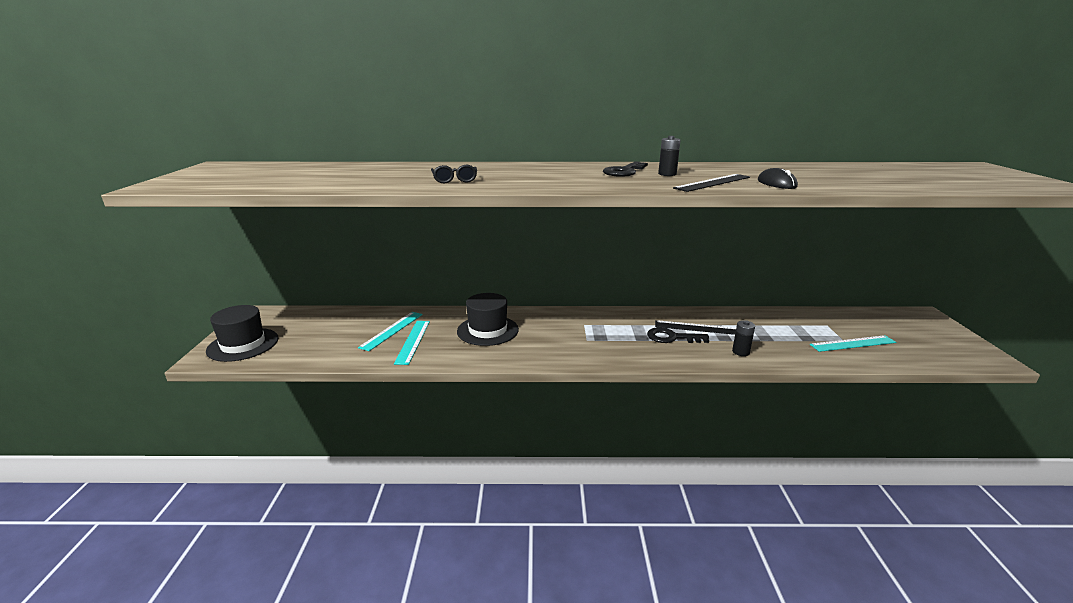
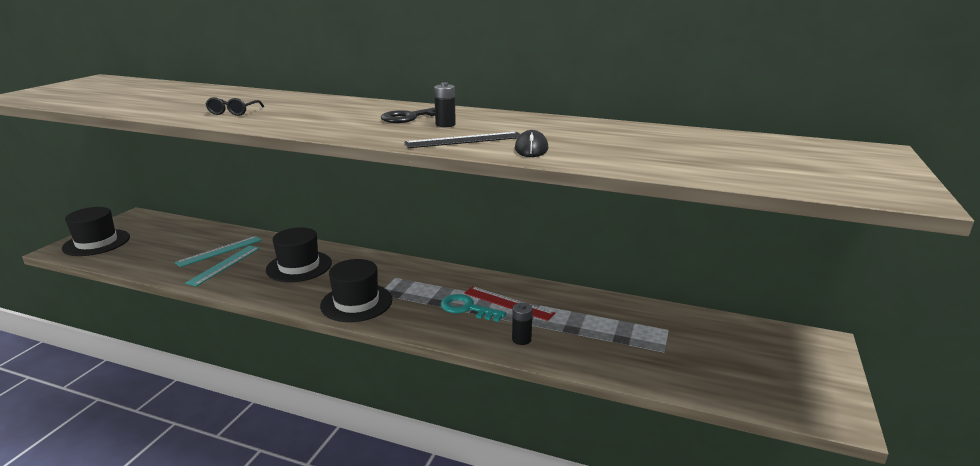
camera: 20 degrees right, 0 degrees up
black key [647,327,709,343] -> turquoise key [441,294,506,322]
black ruler [655,320,736,335] -> red ruler [464,286,555,321]
turquoise ruler [810,335,896,352] -> none
none -> black hat [320,259,392,322]

